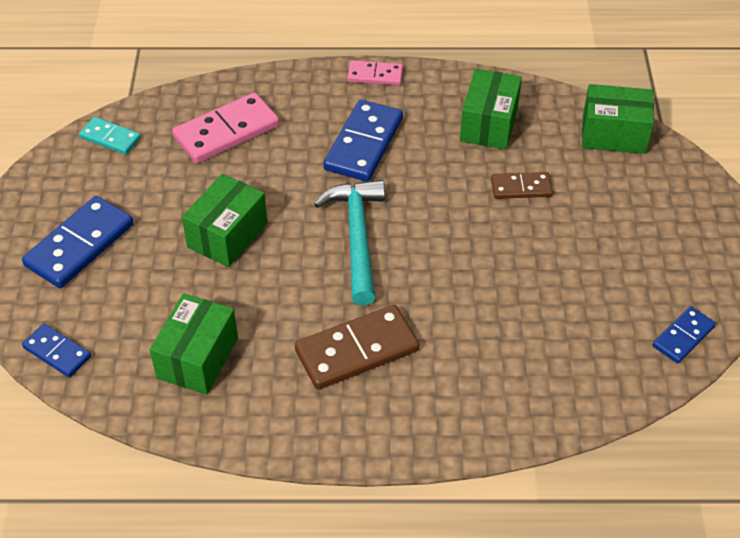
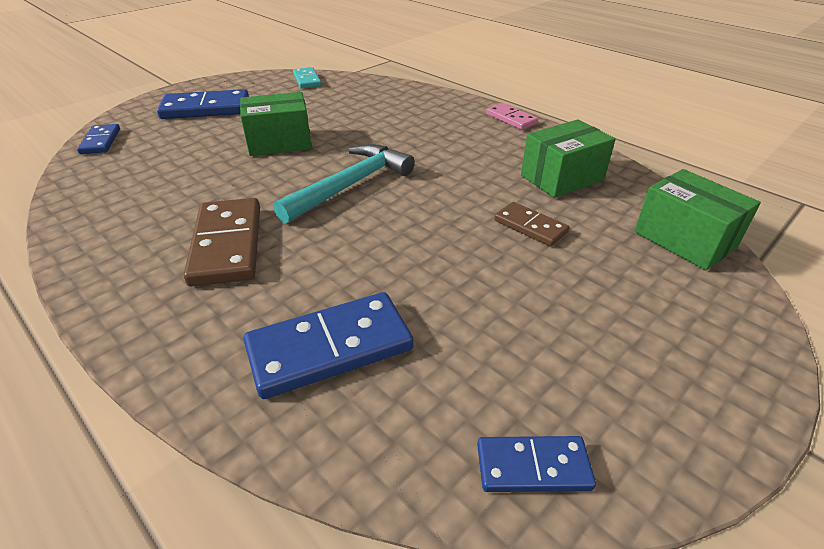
camera: 45 degrees right, 10 degrees down
green box [150,293,238,395] -> none
pink domino [172,92,280,163] -> none
brown domino [294,305,419,390] -> brown domino turned 60 degrees clockwise [184,198,260,286]
blue domino [323,99,403,182] -> blue domino moved to [244,292,414,399]

